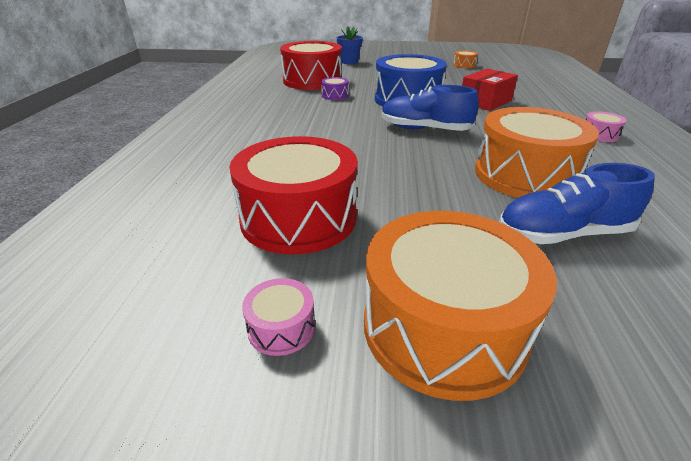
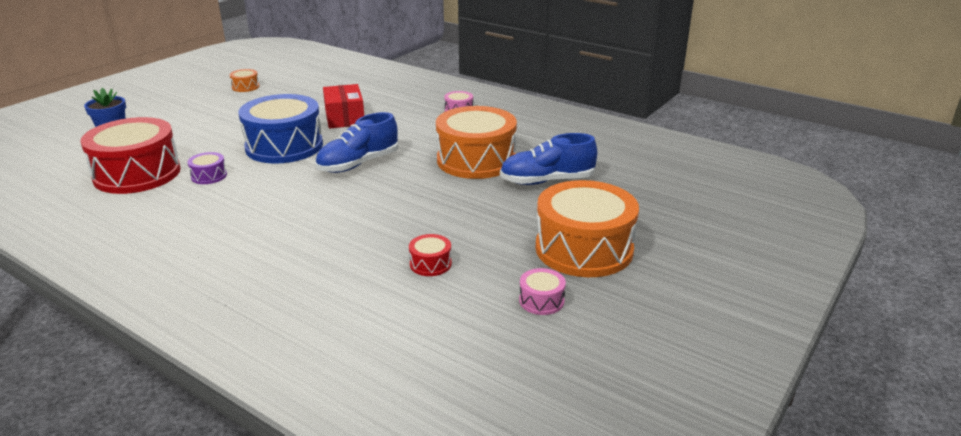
camera: 60 degrees left, 5 degrees down
red drum [229,136,358,255] -> red drum [409,234,452,276], size x0.42
blue shoe [499,163,655,244] -> blue shoe turned 60 degrees clockwise [500,133,597,185]

